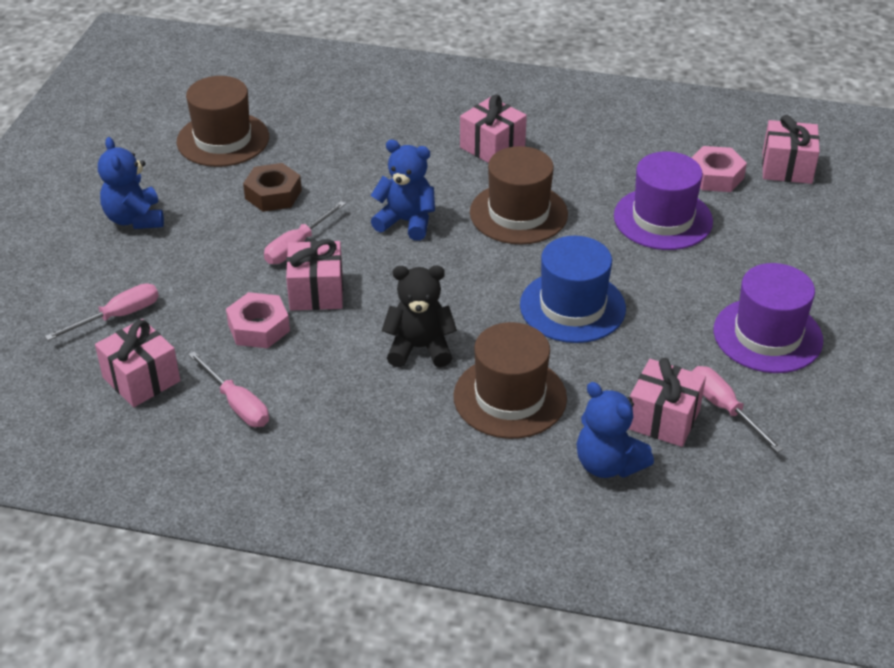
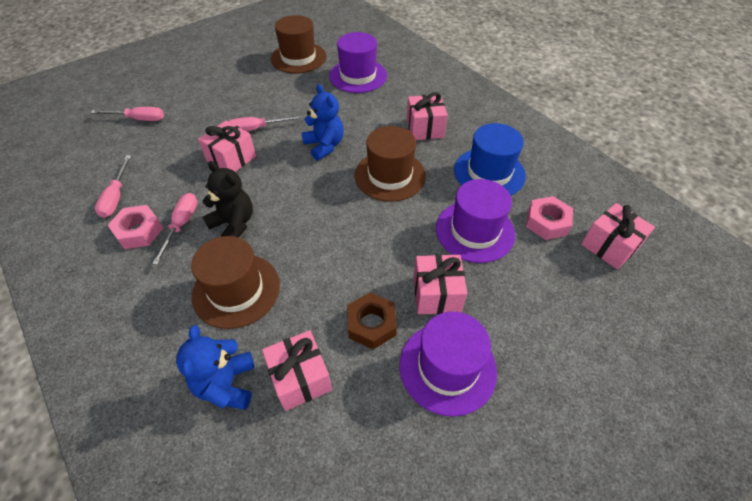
camera: 40 degrees right, 10 degrees up
pink gift [95,319,180,407] -> pink gift moved to [414,254,467,314]
blue teddy bear [98,137,164,229] -> none
pink nut [226,292,290,348] -> pink nut moved to [108,205,163,249]
brown nut [243,163,302,212] -> brown nut moved to [347,292,397,350]
blue hat [520,236,626,343] -> blue hat moved to [454,123,526,196]
pink screwdriver [692,366,783,453] -> pink screwdriver moved to [152,193,197,265]
none -> purple hat [329,32,387,93]

